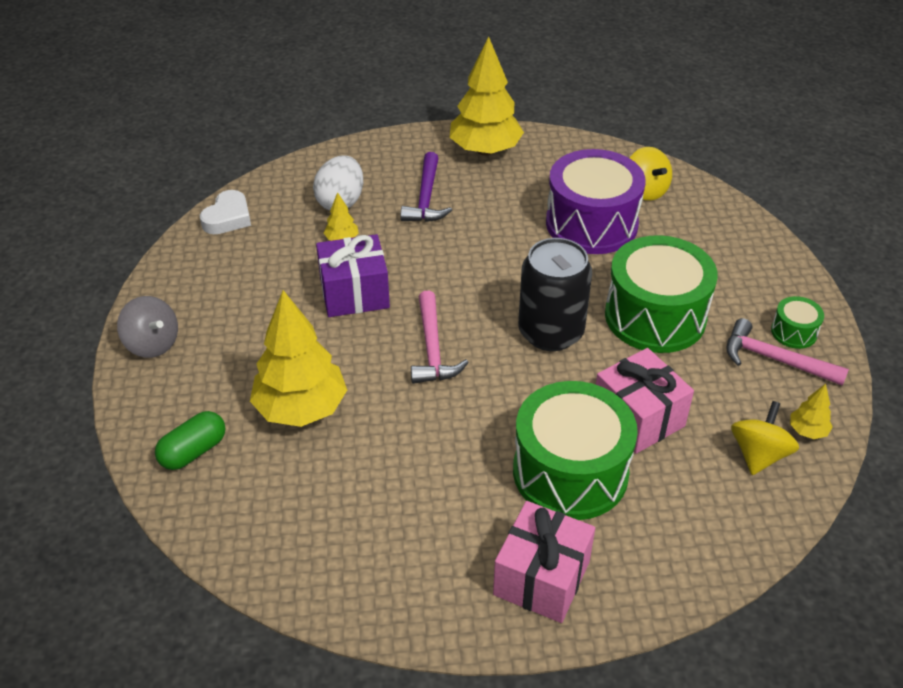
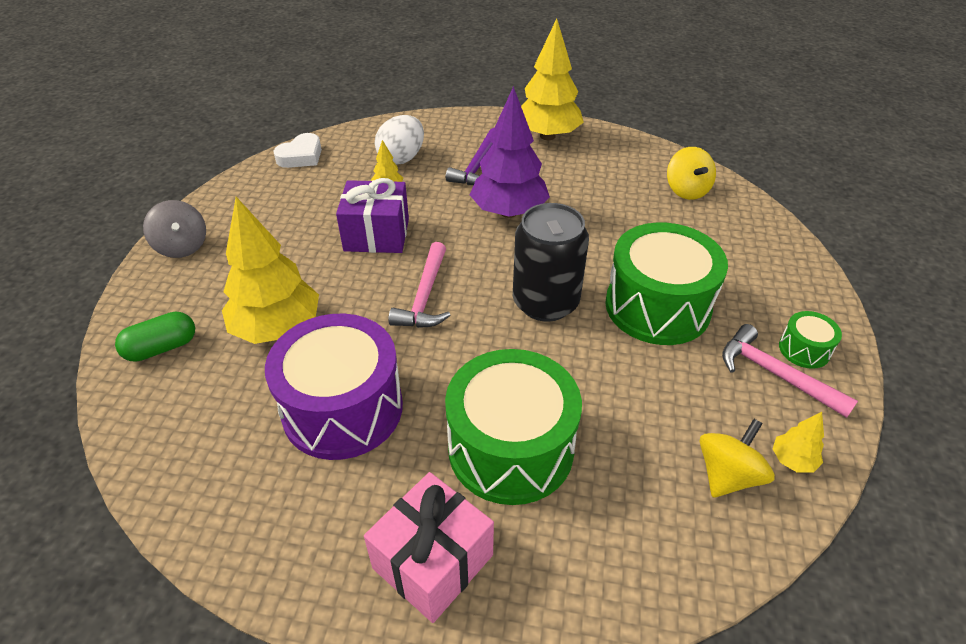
camera: 15 degrees right, 0 degrees up
purple drum [546,149,646,254] -> purple drum moved to [265,314,403,460]
pink gift [596,348,694,454] -> none
none -> purple tree [470,86,550,218]

